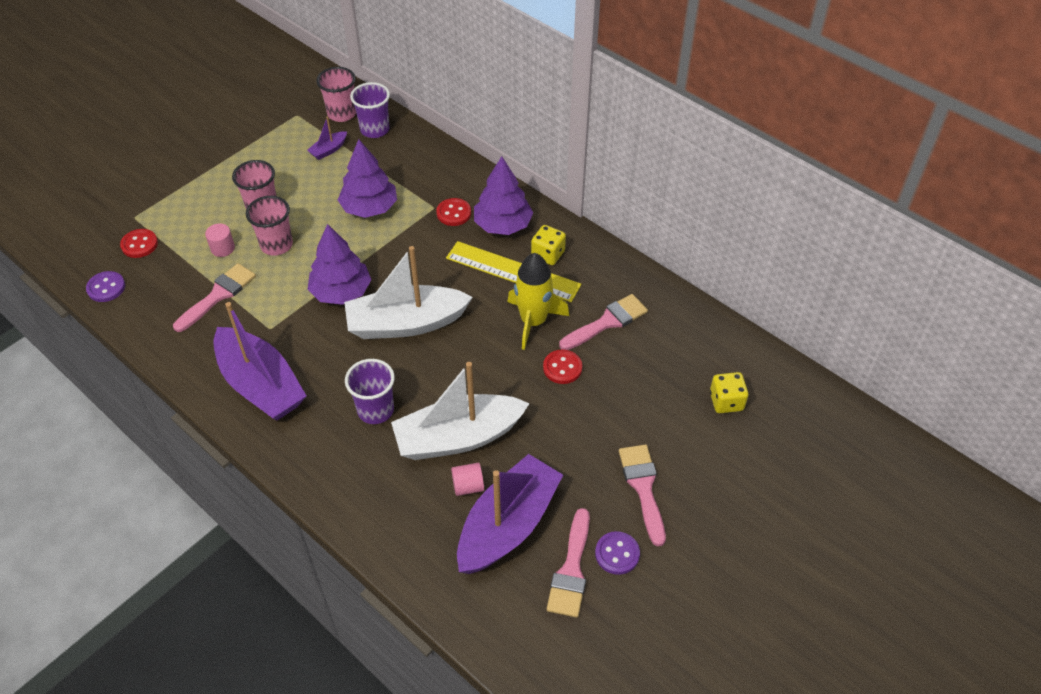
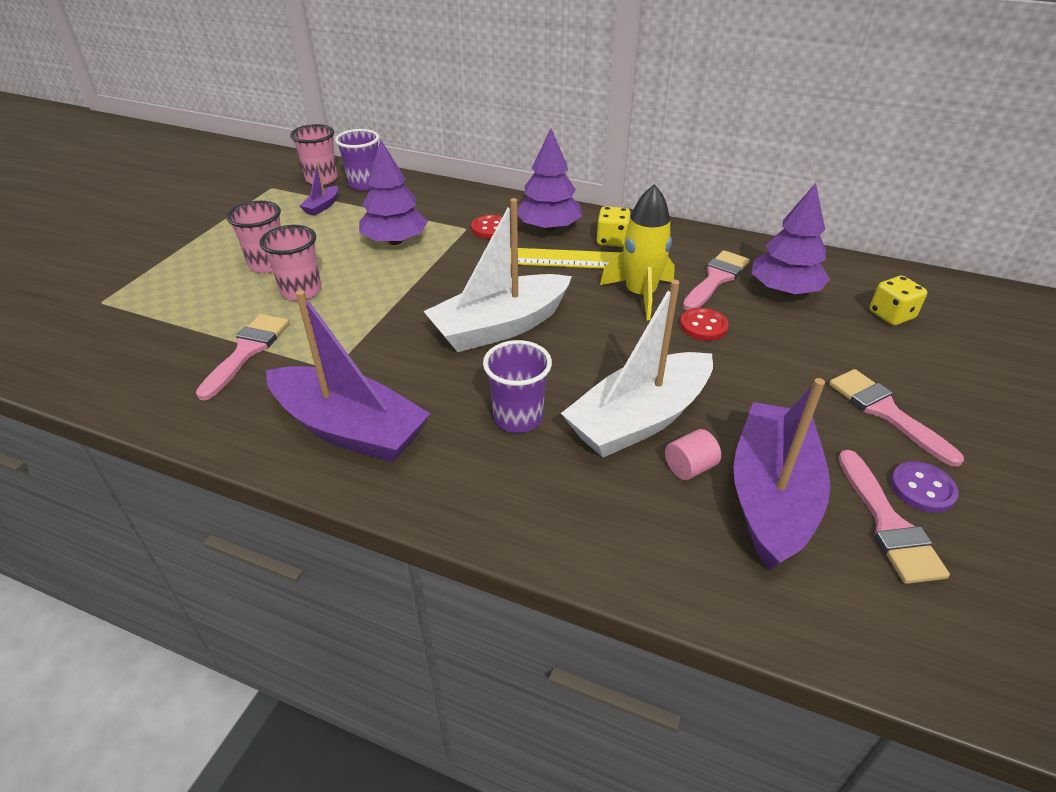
camera: 20 degrees left, 10 degrees down
purple button [86,271,125,302] -> none
red button [120,229,158,258] -> none
pink cylinder [205,223,235,257] -> none
purple tree [308,224,372,305] -> purple tree moved to [751,183,830,295]

